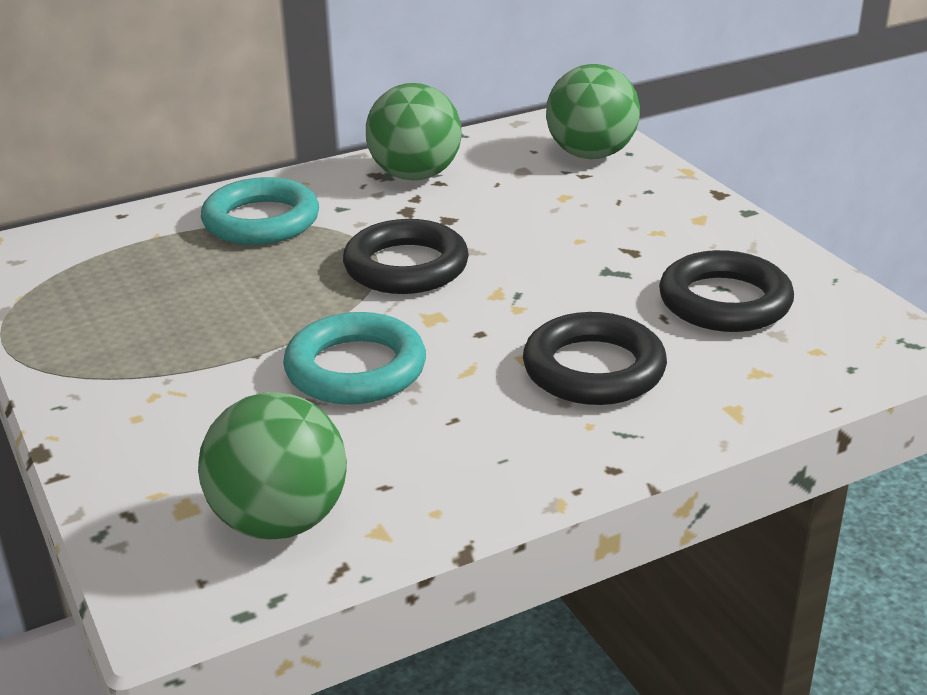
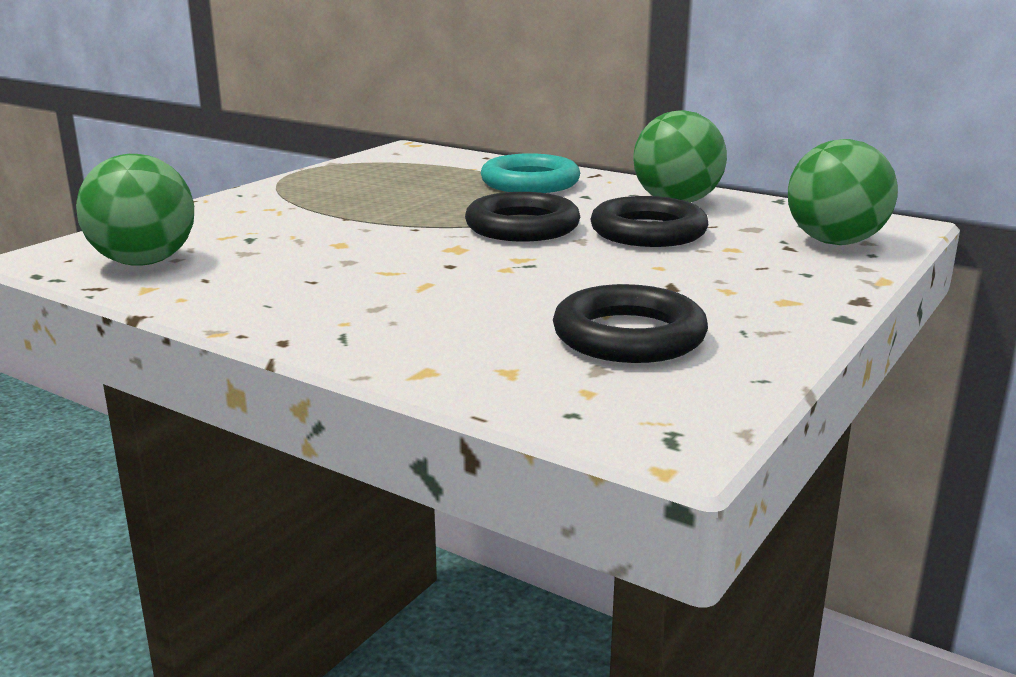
camera: 60 degrees right, 10 degrees down
turquoise ring [283,312,426,405] -> none
black ring [523,312,667,405] -> black ring moved to [590,196,708,247]

